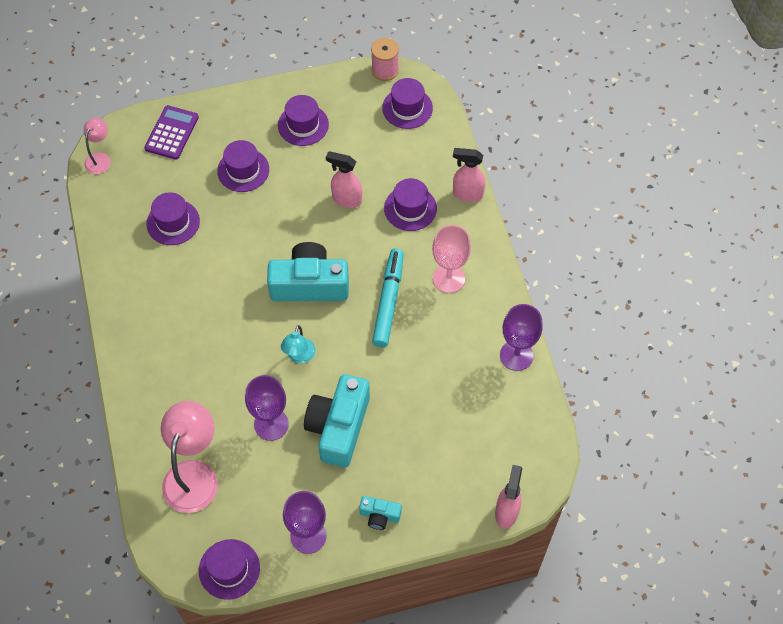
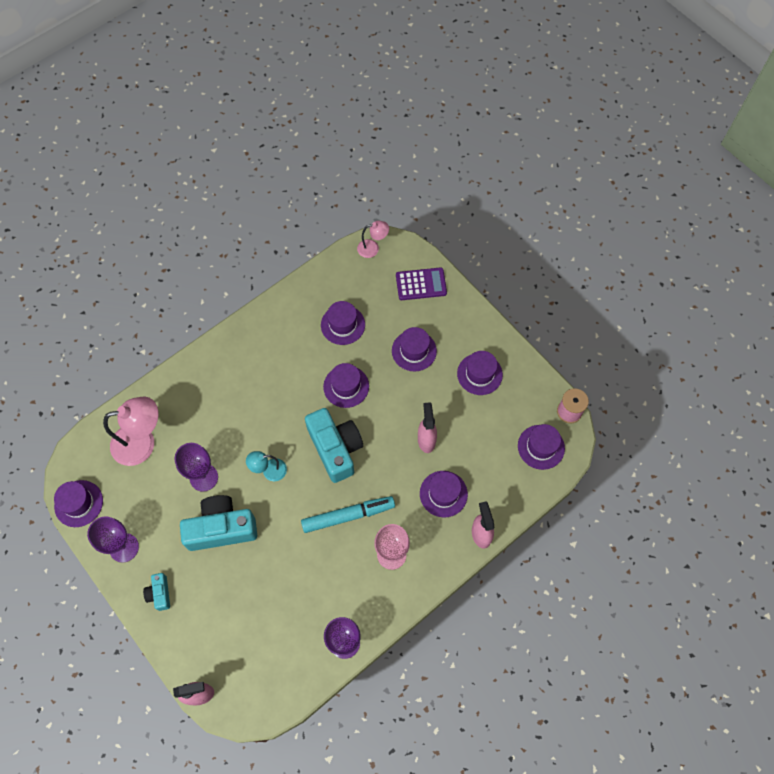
camera: 65 degrees right, 5 degrees up
none -> purple hat [323,363,369,408]

